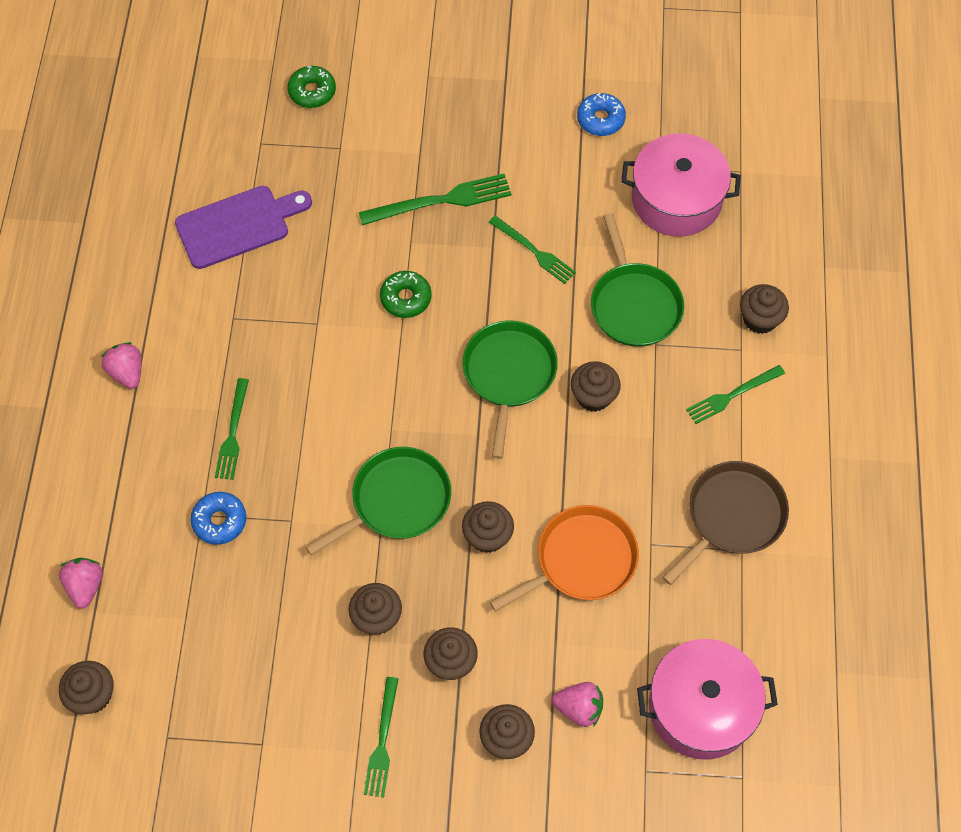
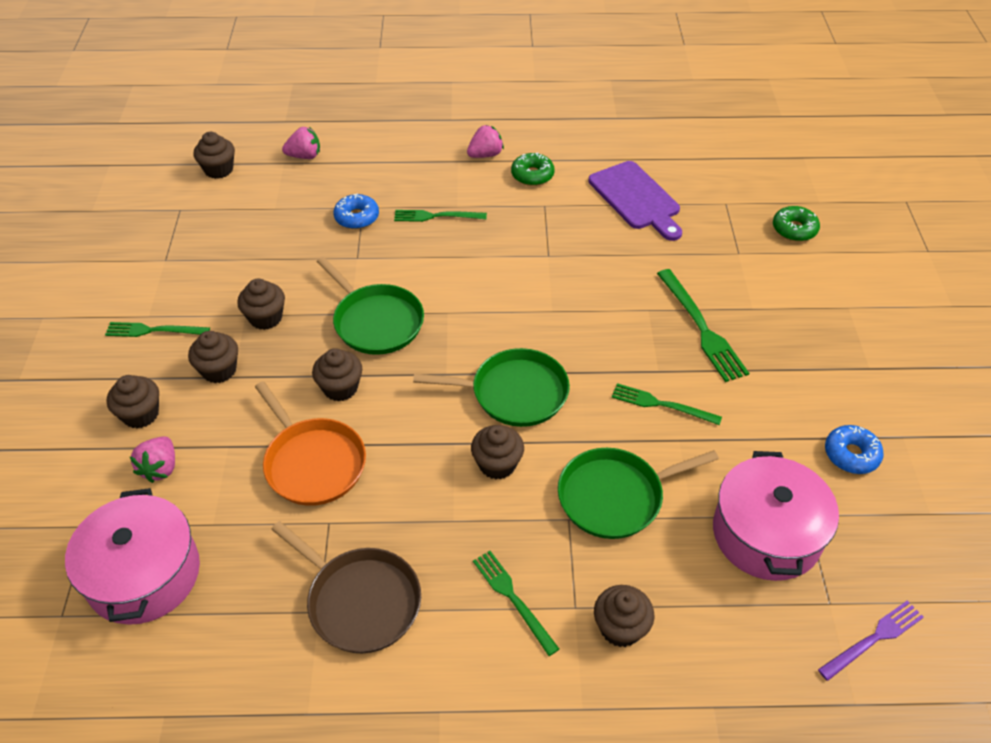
camera: 85 degrees right, 15 degrees down
green donut [380,271,432,318] -> green donut moved to [511,153,555,186]
green fork [489,215,576,284] -> green fork turned 75 degrees clockwise [612,383,722,425]
none -> purple fork [818,601,924,681]

